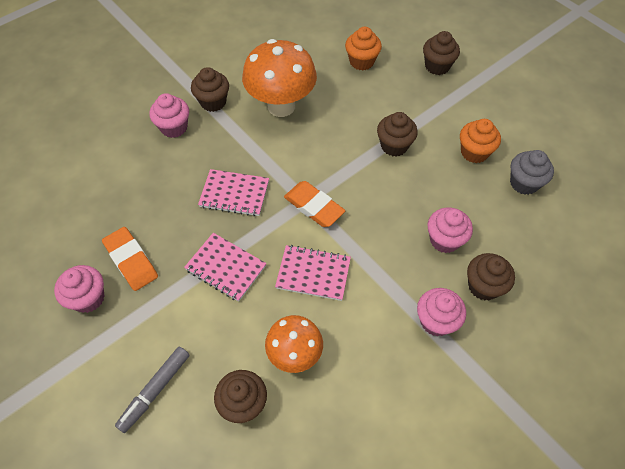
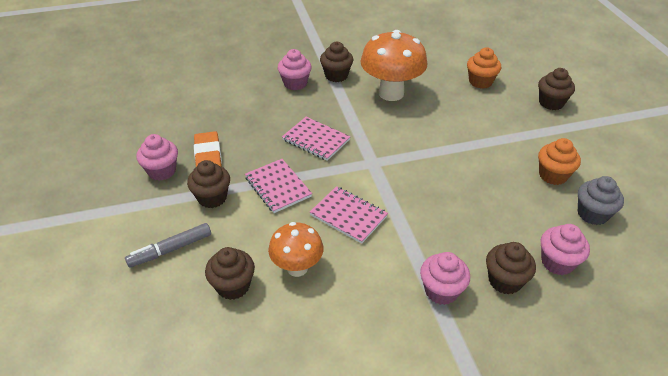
camera: 25 degrees right, 15 degrees down
orange eraser [284,181,345,227] -> none
brown cupcake [377,112,418,156] -> brown cupcake moved to [187,160,230,208]
pink cupcake [427,207,473,253] -> pink cupcake moved to [541,224,590,275]

